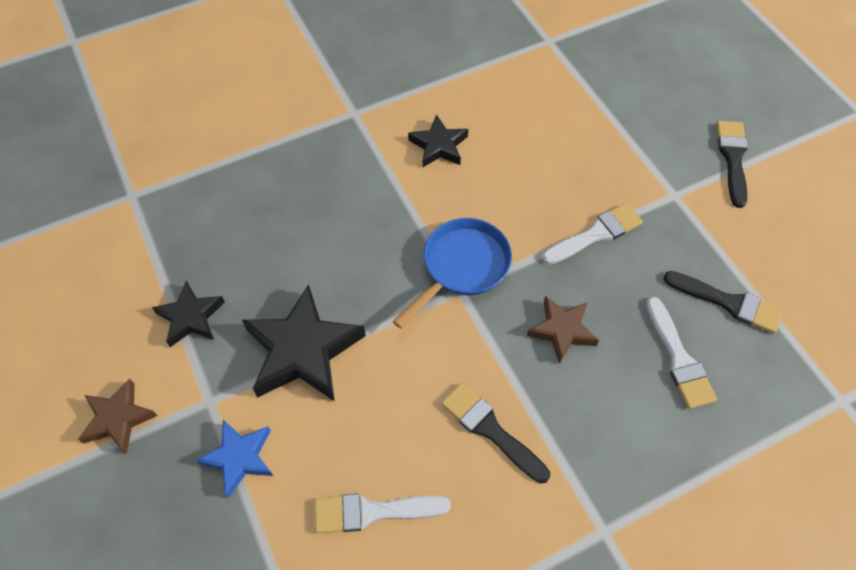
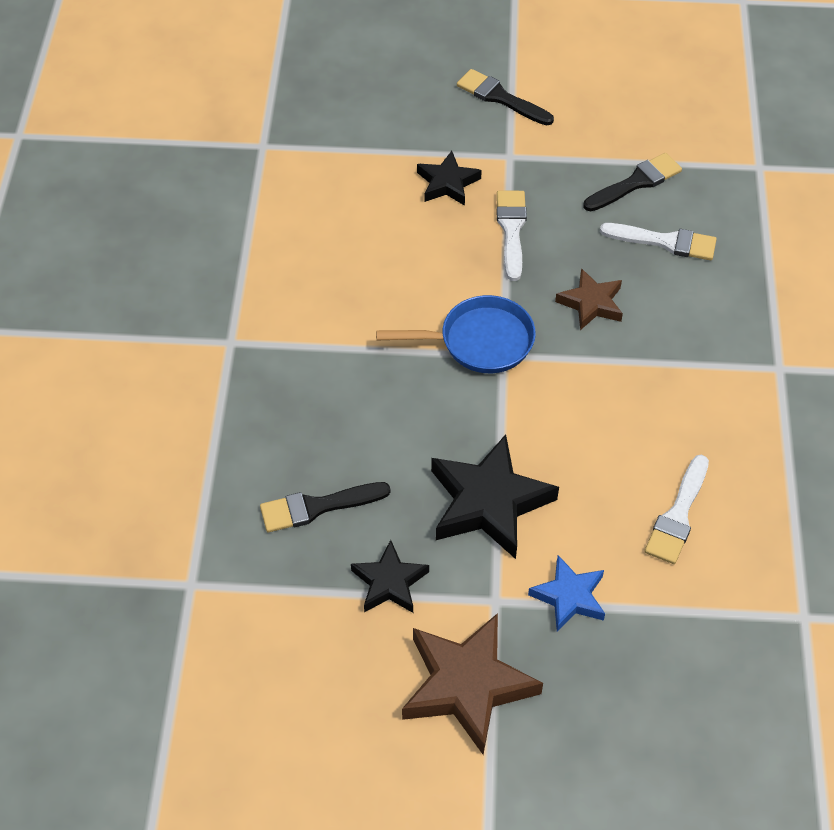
camera: 60 degrees left, 5 degrees down
brown star [78,379,158,454] -> brown star [402,613,543,755], size x1.72
blue pan [393,218,512,329] -> blue pan turned 105 degrees clockwise [376,295,536,373]
black star [408,114,468,167] -> black star moved to [417,151,482,206]
black brush [441,383,550,484] -> black brush moved to [260,482,391,532]

